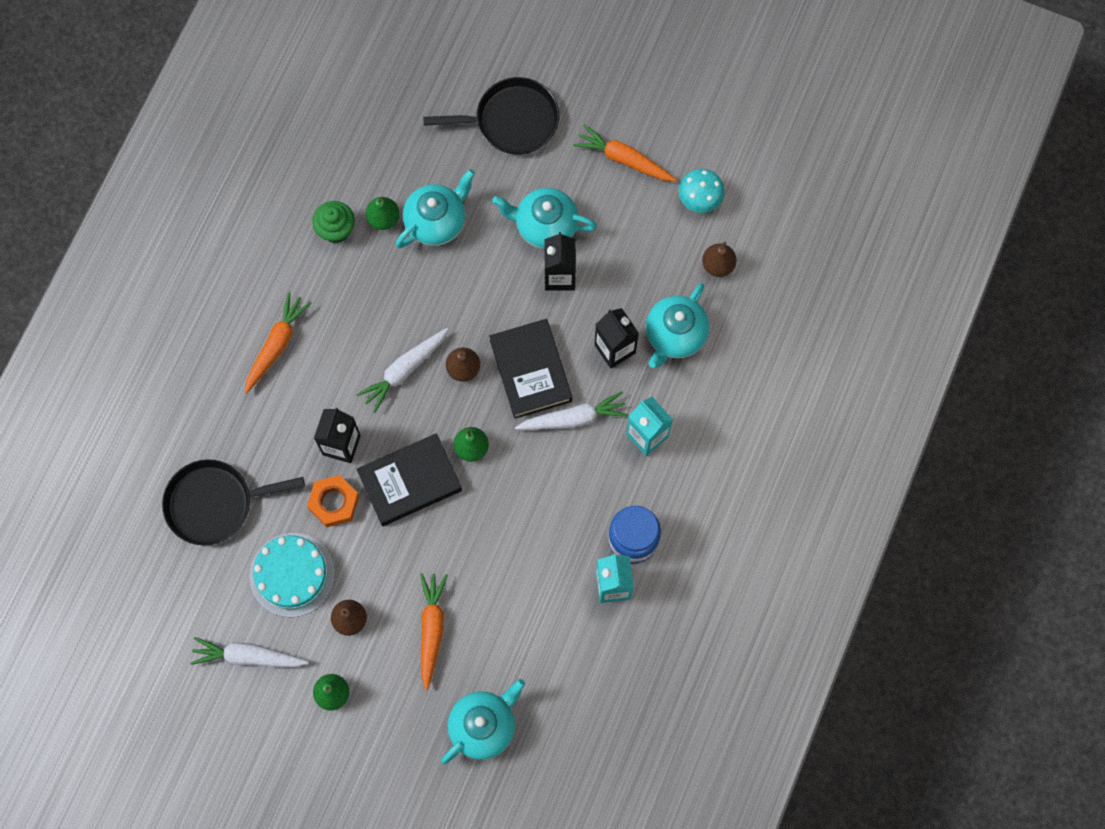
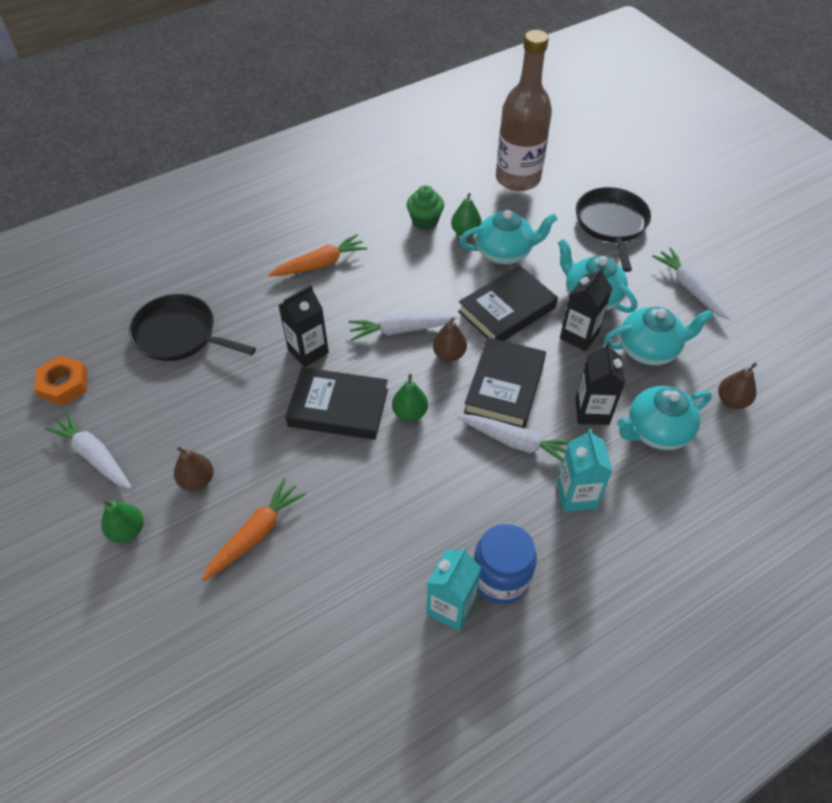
camera: 35 degrees right, 20 degrees down
turquoise cake [249,533,335,617] -> none
orange nut [307,475,359,527] -> orange nut moved to [34,355,88,406]
black pan [423,77,559,155] -> black pan turned 120 degrees counterclockwise [576,187,651,272]
turquoise teapot [441,679,525,764] -> turquoise teapot moved to [604,307,713,365]
orange carrot [573,124,677,181] -> white carrot [652,247,731,320]
turquoise mushroom [678,169,725,213] -> none
none -> black book [458,265,558,341]
none -> brown bottle [496,30,552,191]

